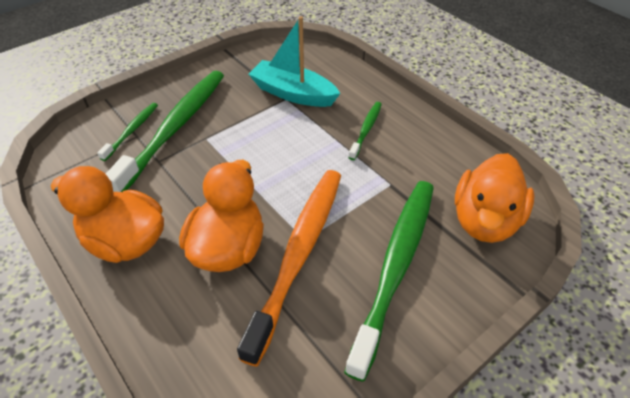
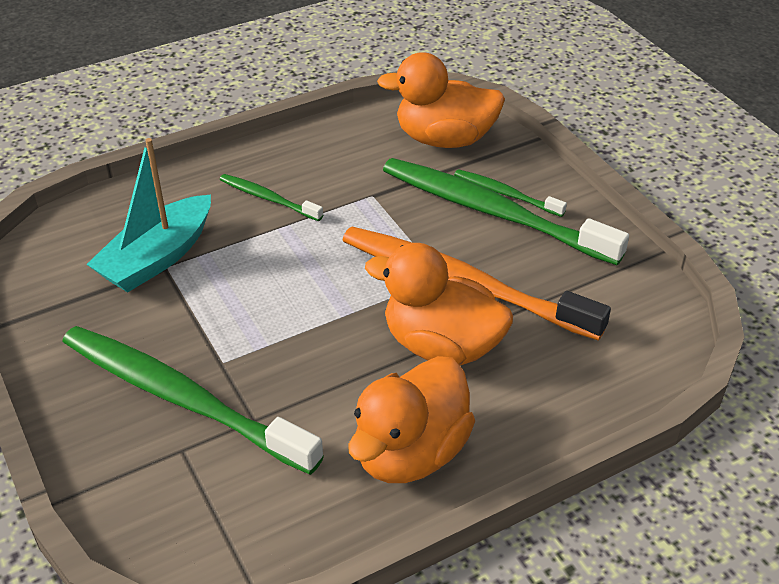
camera: 80 degrees left, 5 degrees down
green toothbrush [97,103,158,161] -> green toothbrush moved to [454,169,567,217]
orange duck [455,153,535,243] -> orange duck turned 150 degrees clockwise [377,52,505,148]

